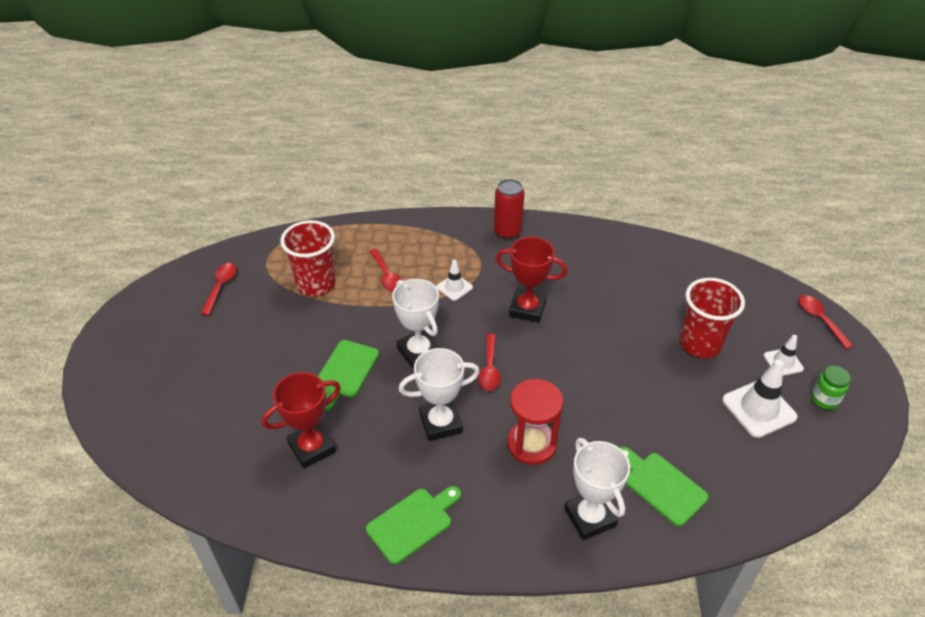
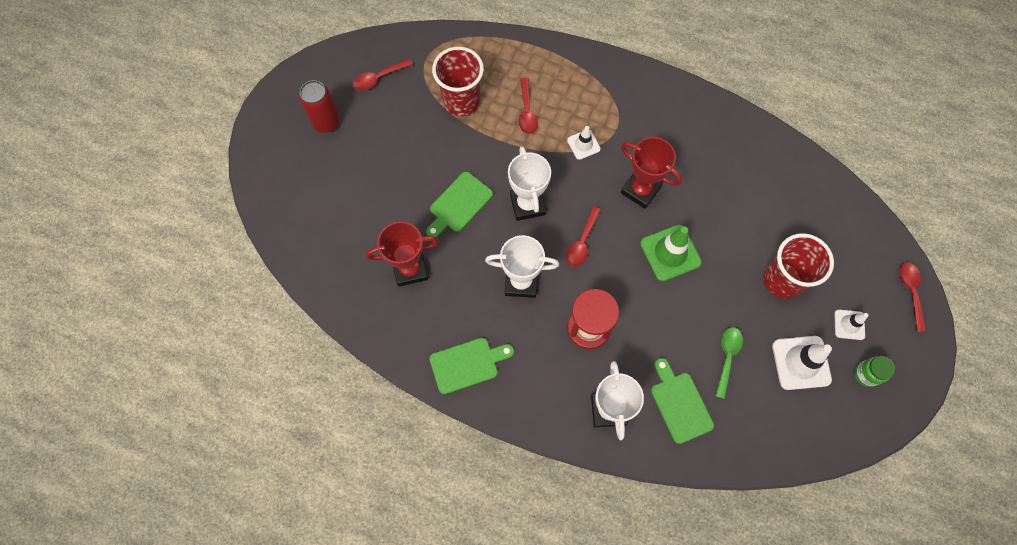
camera: 20 degrees right, 25 degrees up
red spoon [201,263,236,316] -> red spoon turned 150 degrees counterclockwise [353,58,413,91]
red can [494,179,524,239] -> red can moved to [299,80,340,133]
none -> green traffic cone [640,225,702,281]
none -> green spoon [715,327,743,399]

